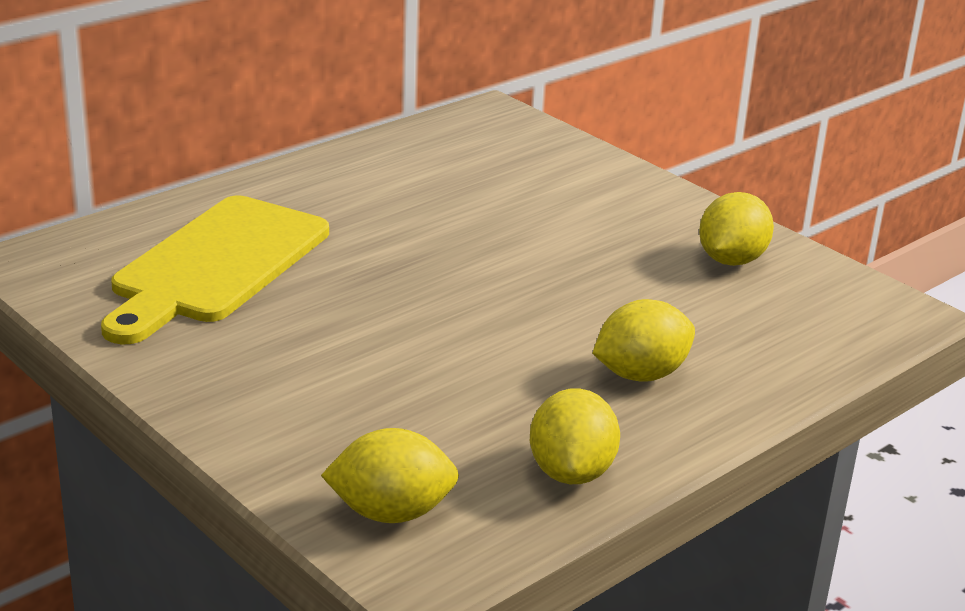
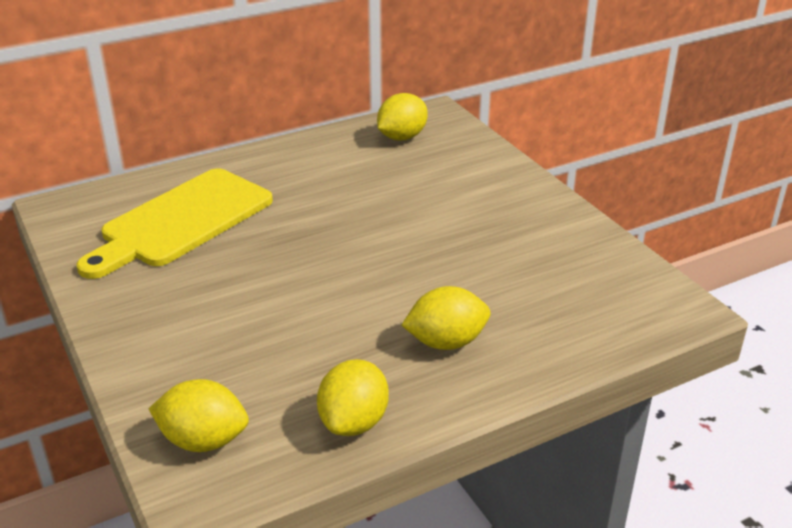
camera: 15 degrees right, 5 degrees up
yellow lemon [699,192,774,266] -> yellow lemon moved to [377,93,428,141]

